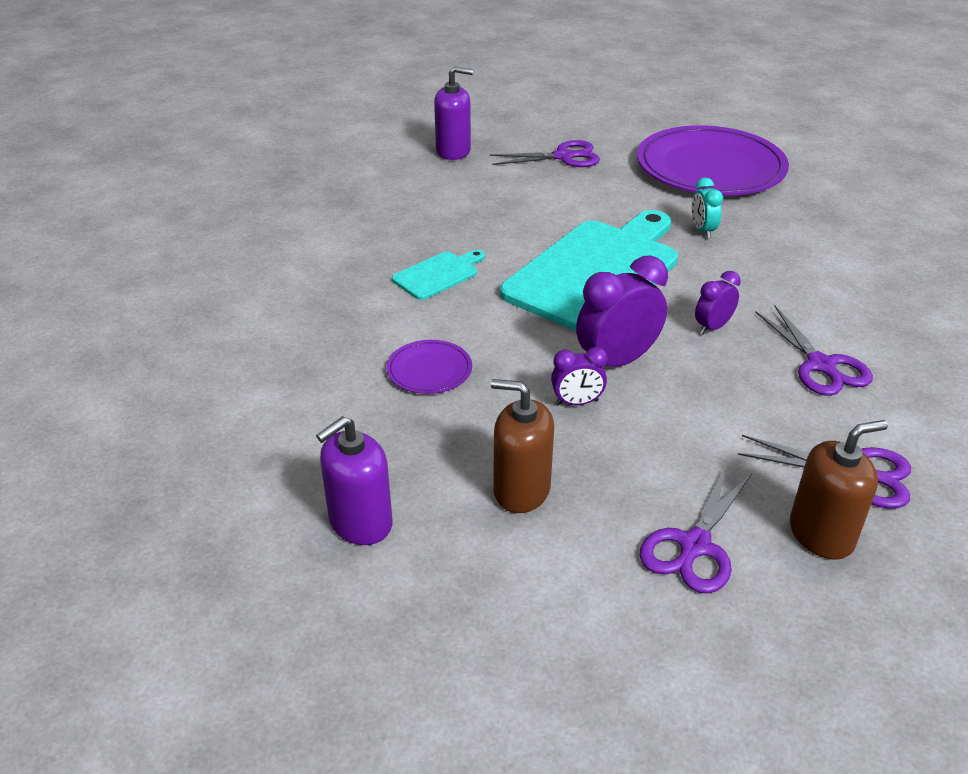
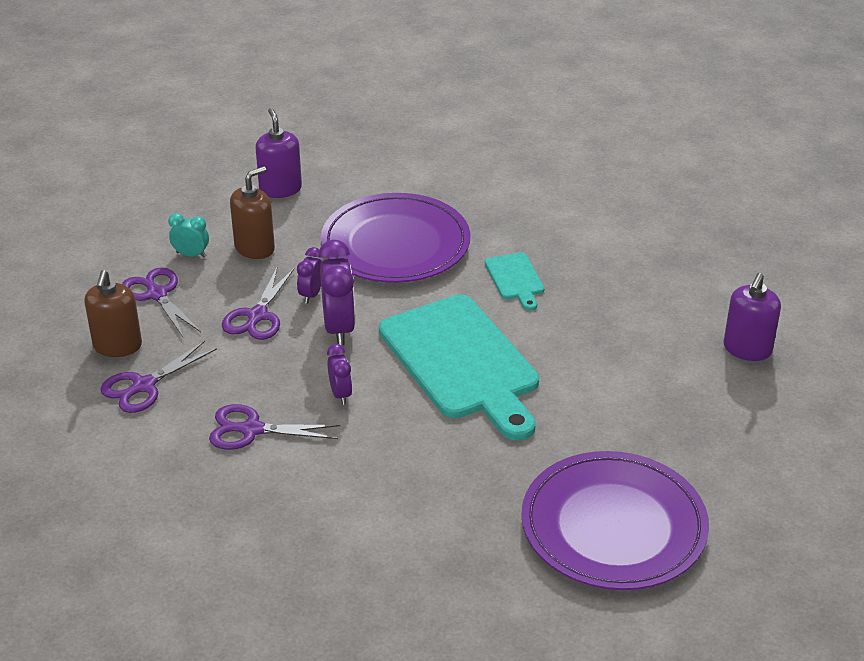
camera: 115 degrees right, 0 degrees up
purple plate [386,340,472,394] -> purple plate [321,193,470,283], size x2.33
purple scissors [489,140,600,167] -> purple scissors moved to [222,266,295,340]
turquoise clock [692,177,723,239] -> turquoise clock moved to [168,213,209,258]

